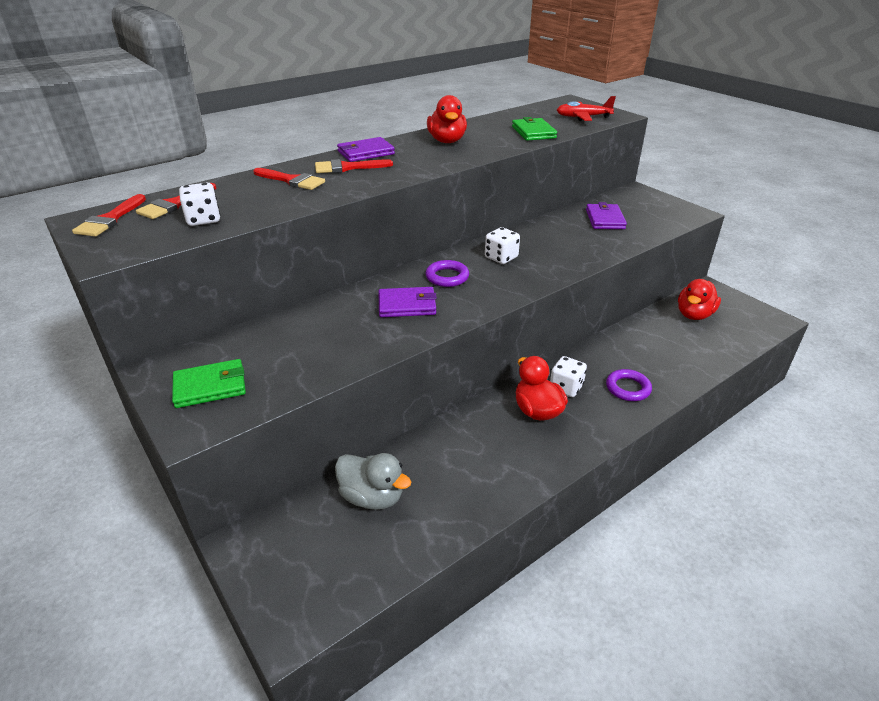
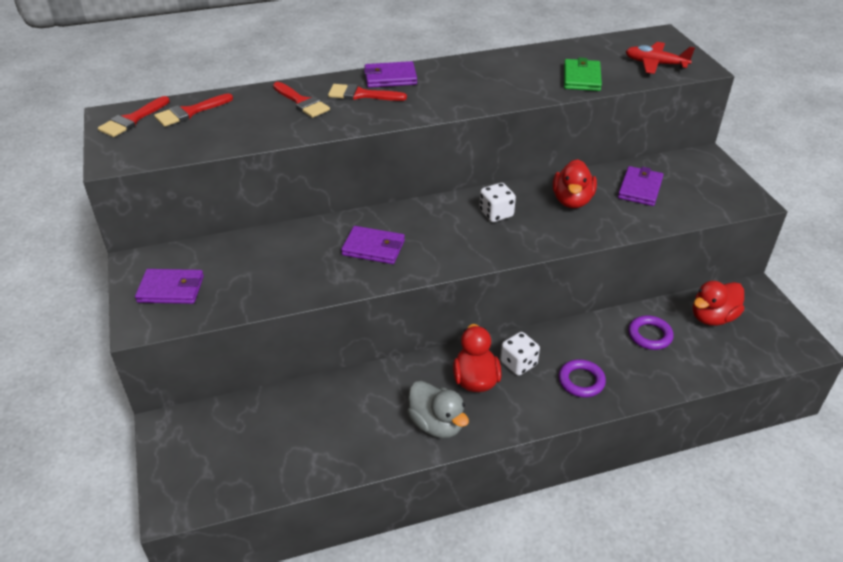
camera: 20 degrees right, 5 degrees up
green wallet [172,359,246,408] -> purple wallet [135,269,204,304]
white dice [179,183,220,226] -> none
grey duck [335,453,411,510] -> grey duck moved to [407,381,469,438]
purple ring [425,260,469,287] -> purple ring moved to [628,315,674,350]
red duck [427,95,467,143] -> red duck moved to [553,159,597,208]

